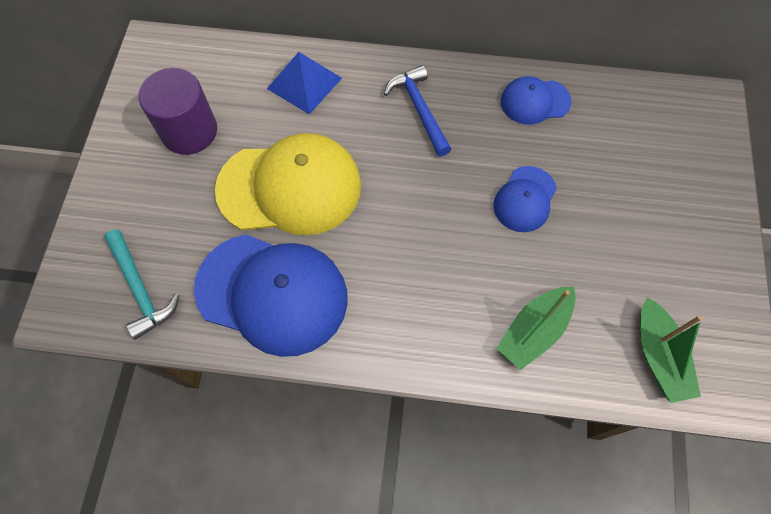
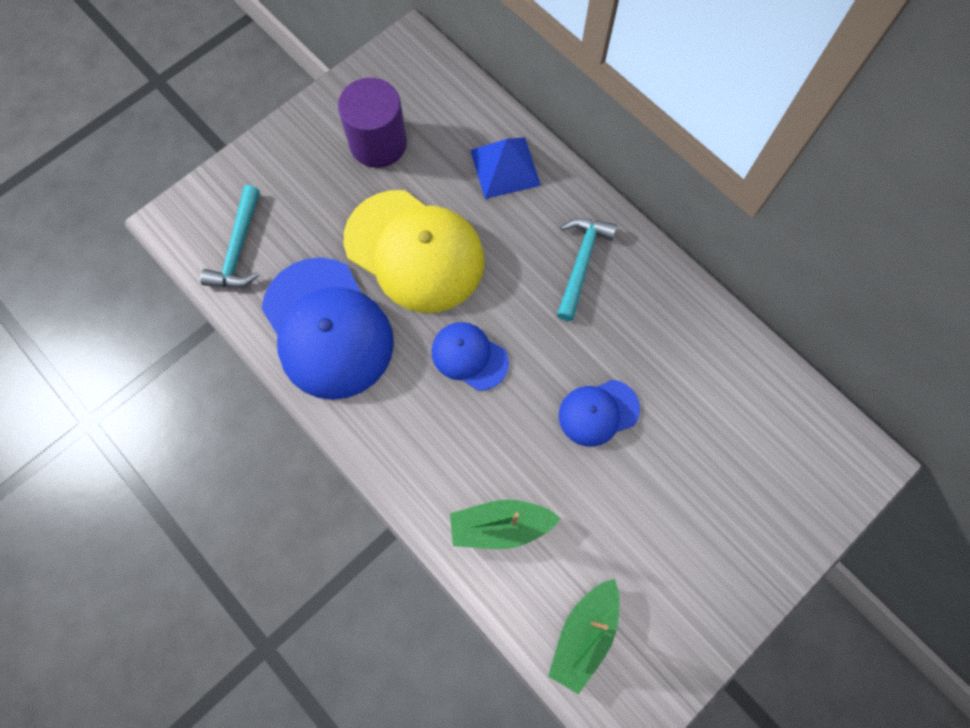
camera: 40 degrees right, 5 degrees up
blue hammer [384,65,451,157] -> turquoise hammer [557,218,617,321]
blue cap [501,76,572,125] -> blue cap moved to [432,322,509,391]

